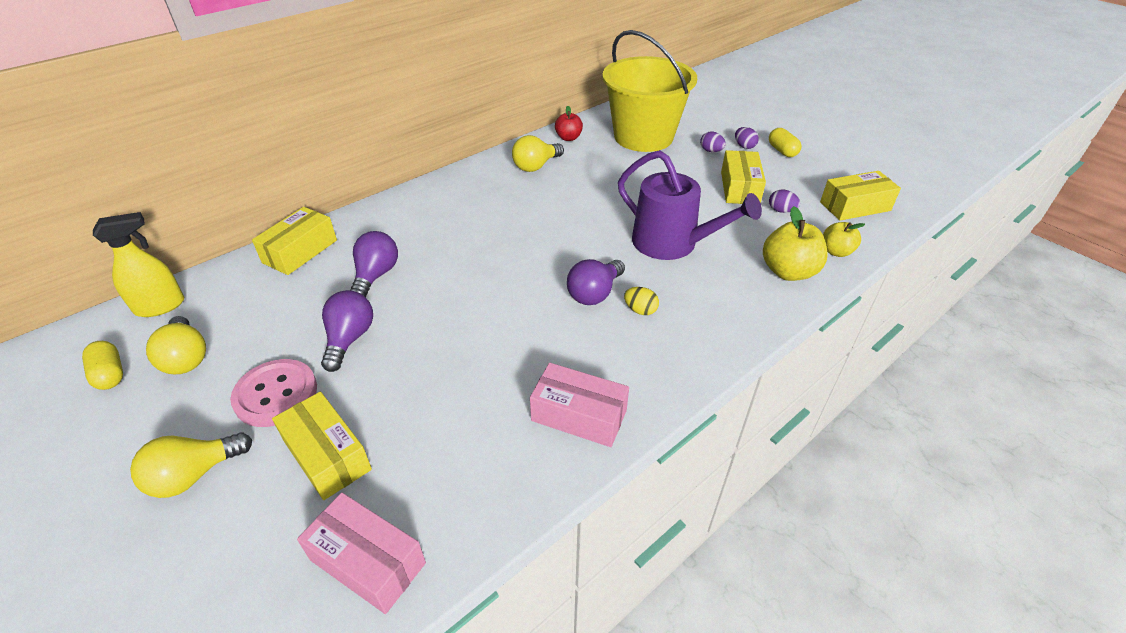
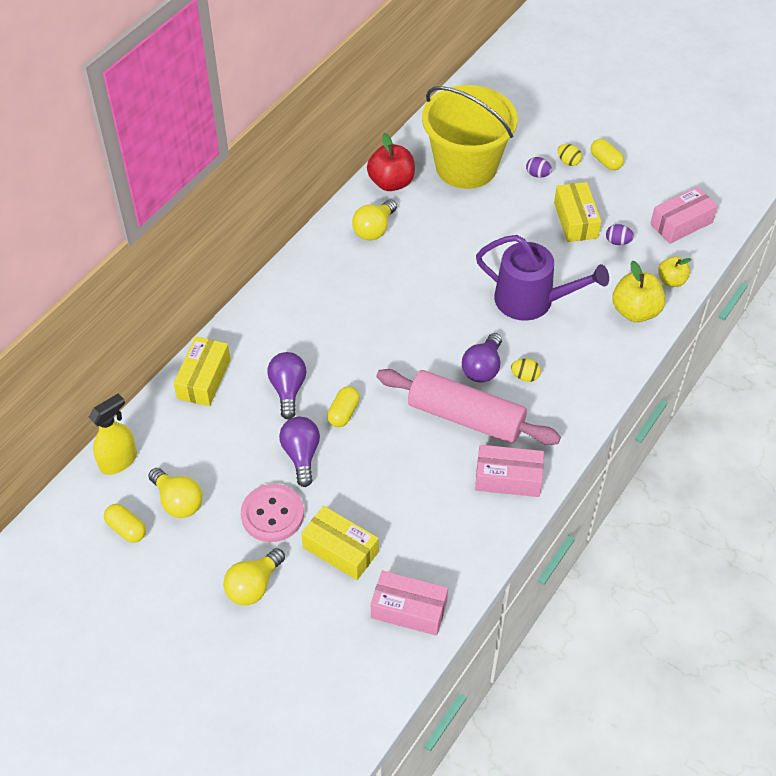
camera: 15 degrees left, 10 degrees up
red apple [555,106,583,141] -> red apple [367,133,415,191], size x1.63
purple egg [735,127,759,149] -> yellow egg [558,144,582,166]
yellow box [820,171,901,221] -> pink box [650,186,718,244]
none -> yellow capsule [327,386,360,427]
none -> pink rolling pin [377,369,561,445]

